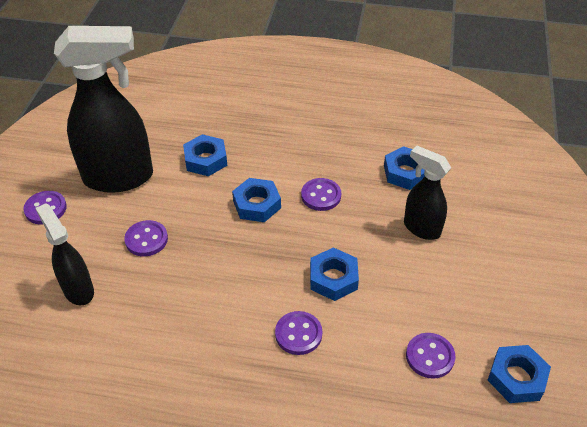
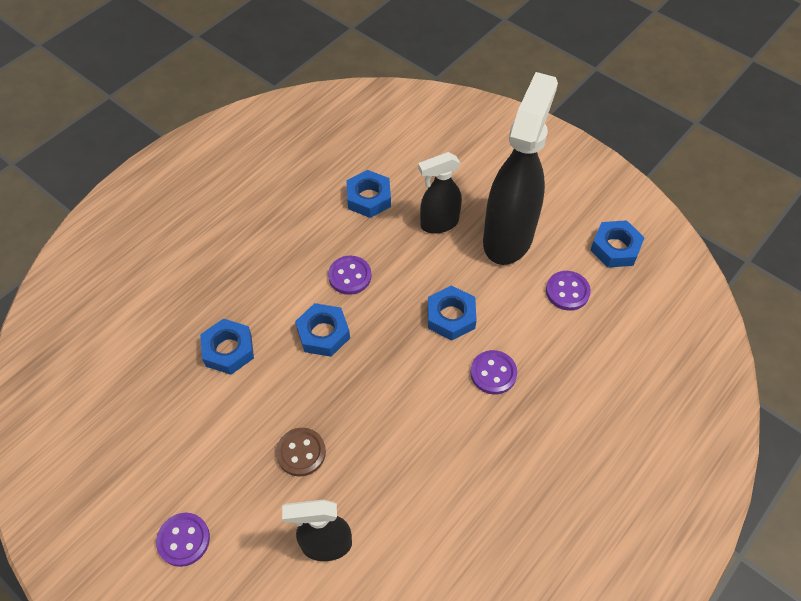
camera: 60 degrees left, 10 degrees up
black spray bottle [54,26,153,193] -> black spray bottle moved to [483,72,558,265]
purple button [124,220,168,256] -> brown button [276,428,326,476]

